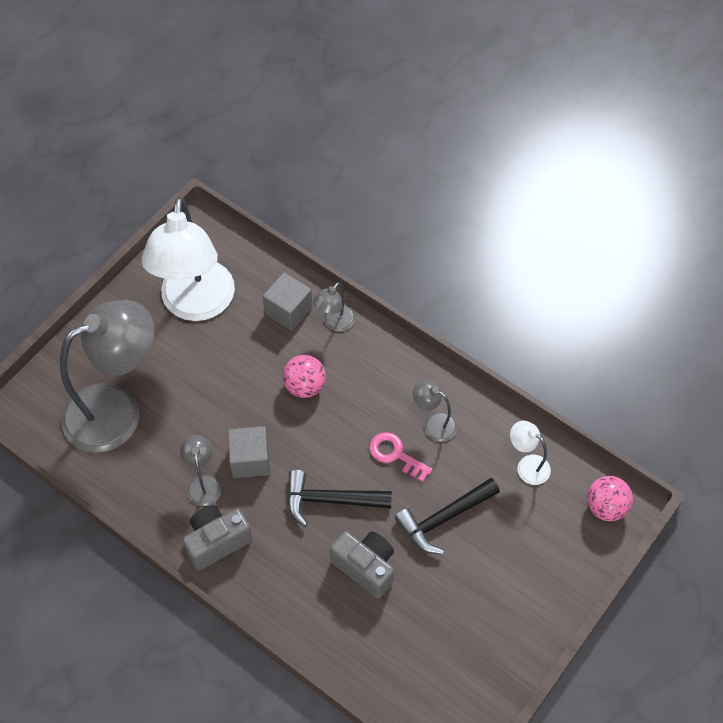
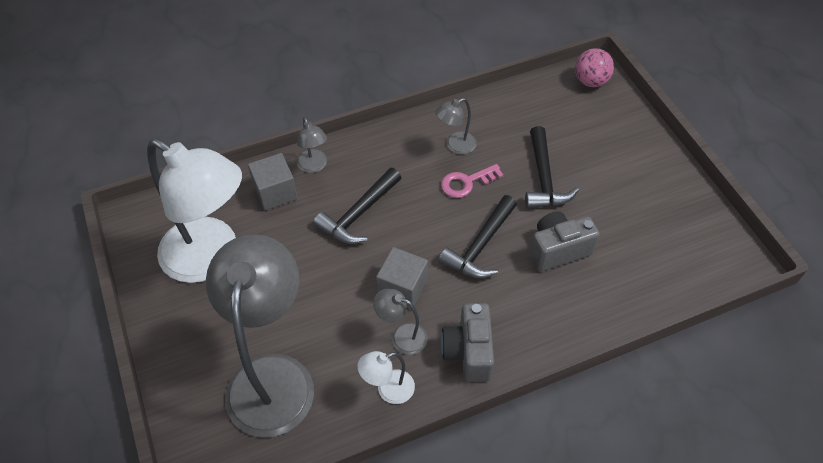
camera: 60 degrees left, 5 degrees down
pink ball [283,355,326,398] -> black hammer [313,168,401,244]
white lamp [510,421,551,485] -> white lamp moved to [357,351,415,404]

